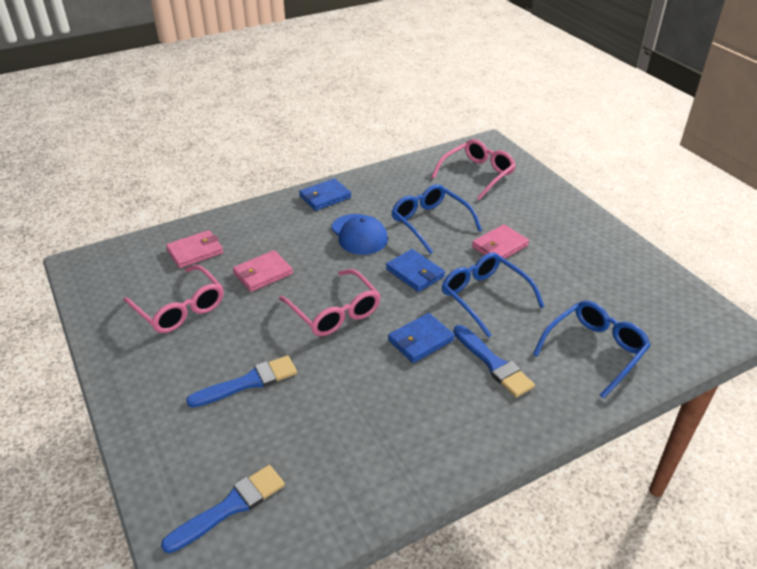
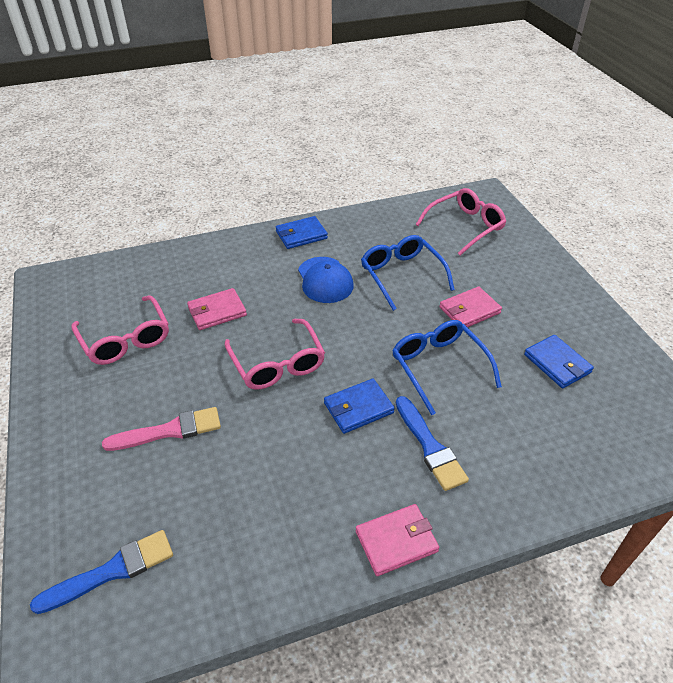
camera: 10 degrees right, 5 degrees up
pink wallet [166,230,223,268] -> pink wallet moved to [355,504,439,576]
blue brush [186,355,297,408] -> pink brush [102,407,221,451]
blue wallet [386,249,445,292] -> blue wallet moved to [524,335,594,388]
blue glasses [533,301,651,399] -> none

